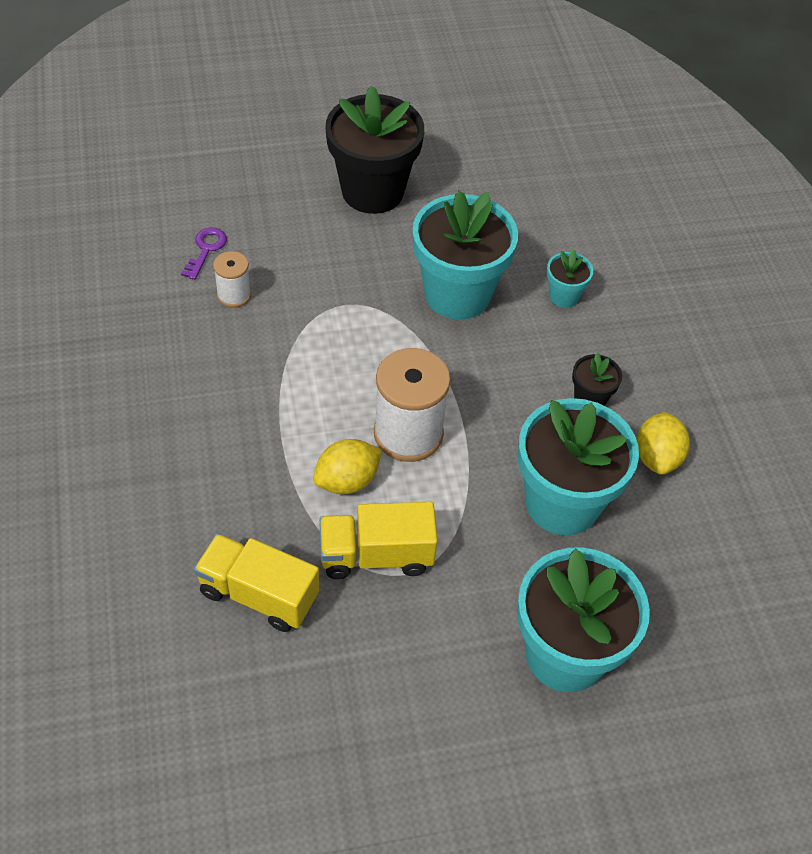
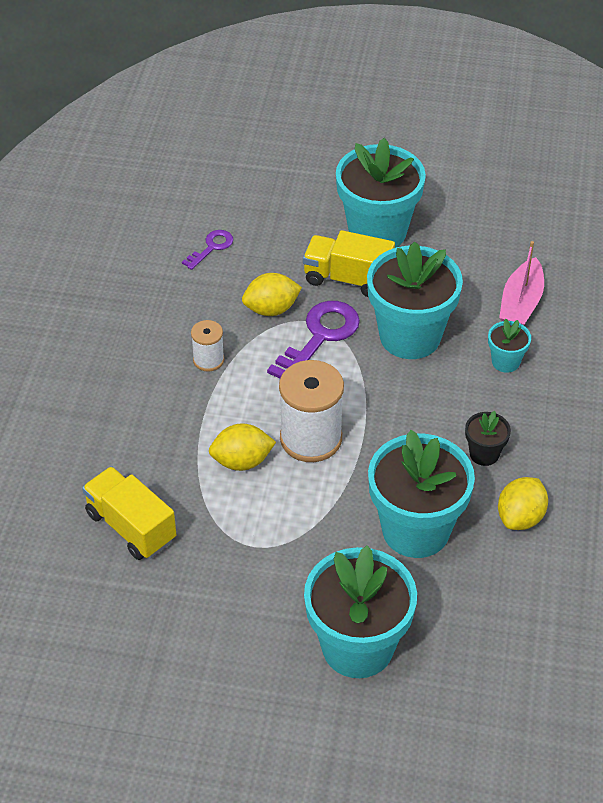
camera: 25 degrees right, 5 degrees down
white spool [213,251,251,308] -> white spool moved to [191,320,224,372]
yellow truck [319,502,438,579] -> yellow truck moved to [303,230,395,297]
black flower pot [325,86,424,214] -> turquoise flower pot [336,138,426,248]
none -> yellow lemon [242,273,302,316]
none -> purple key [267,301,360,378]
none -> pink boat [499,241,544,325]

